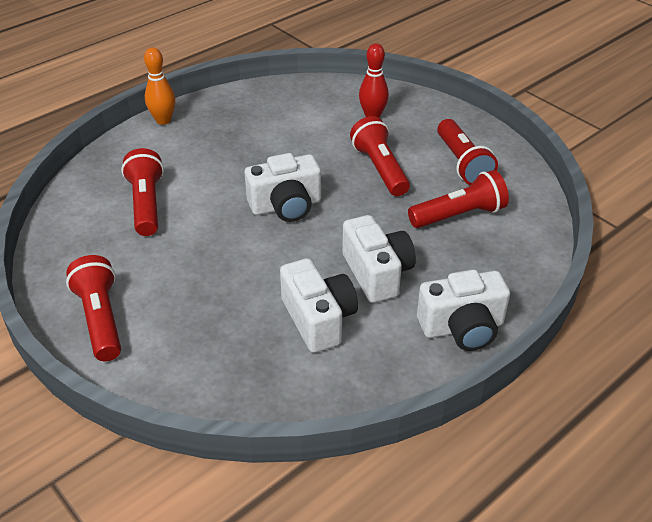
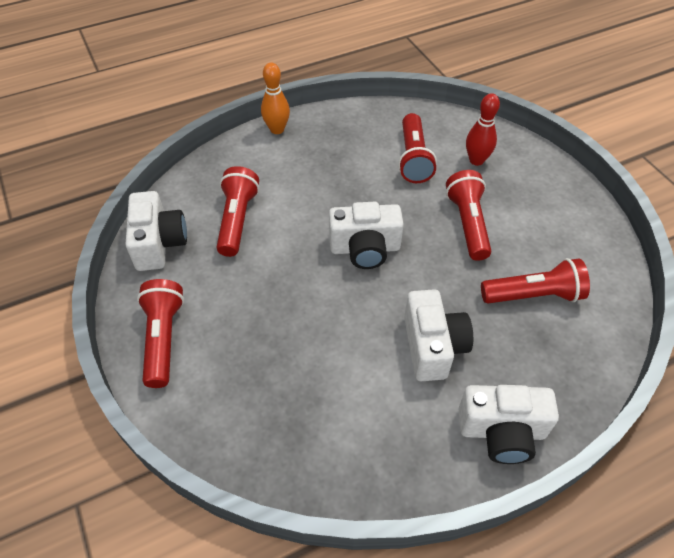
camera: 15 degrees right, 10 degrees up
white camera [280,258,358,353] -> white camera moved to [125,191,187,271]
red flashlight [437,119,498,185] -> red flashlight moved to [398,113,437,183]

